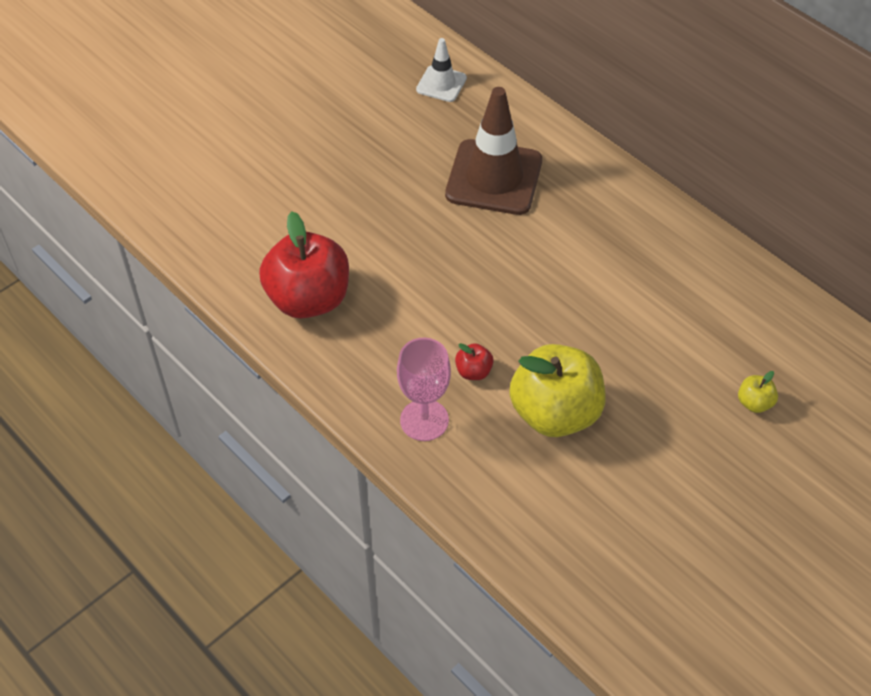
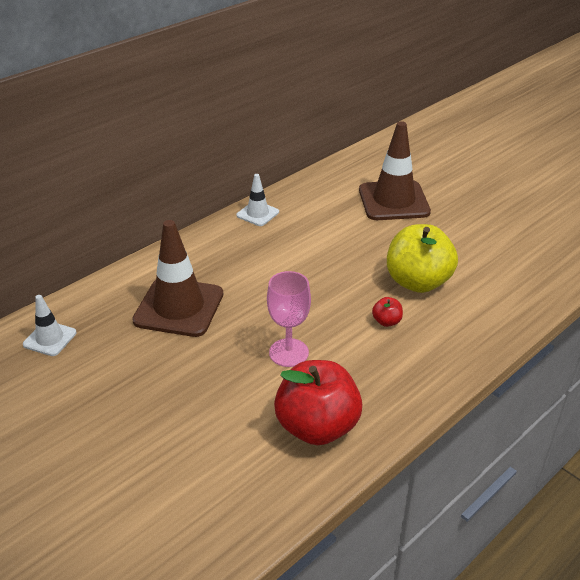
camera: 90 degrees left, 15 degrees down
pink goblet [397,338,451,441] -> pink goblet moved to [267,271,311,367]
yellow apple [738,371,778,413] -> brown traffic cone [359,121,431,220]
none -> white traffic cone [236,174,279,226]

